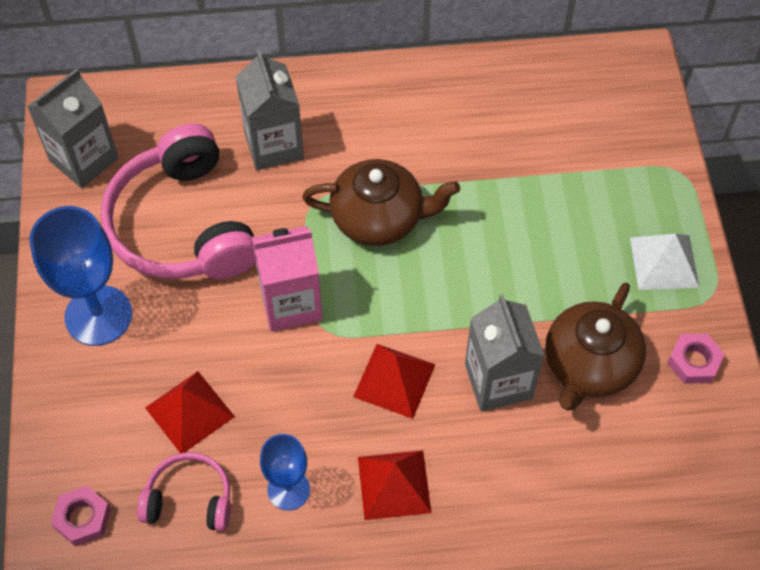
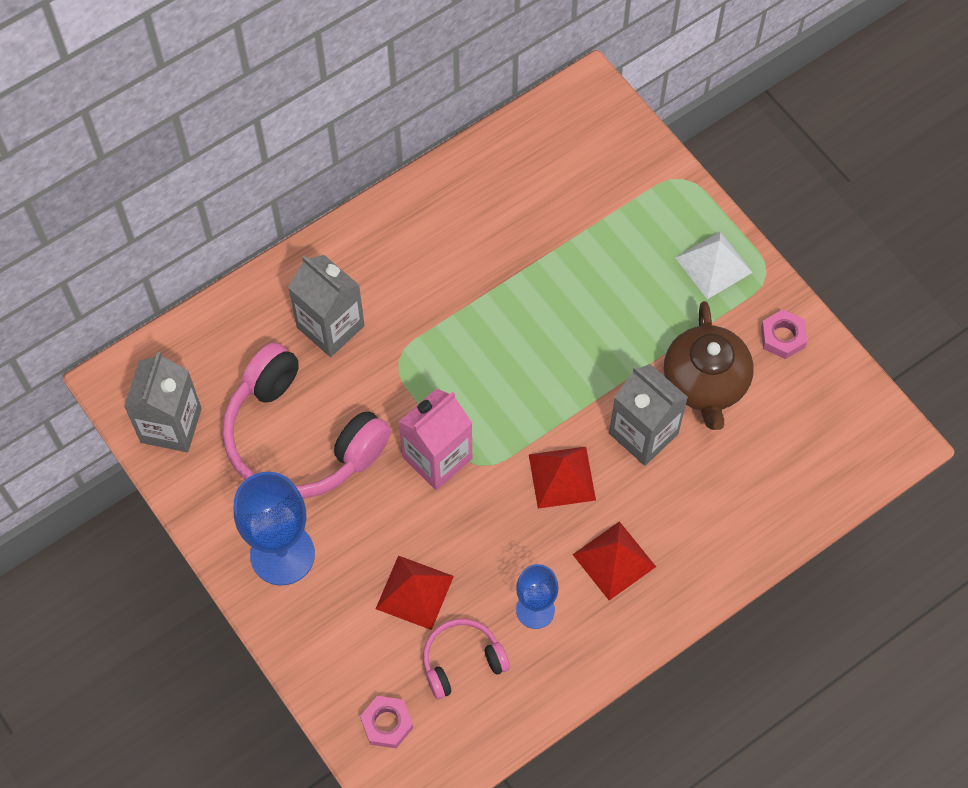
camera: 30 degrees left, 5 degrees up
brown teapot [302,159,460,246] -> none

